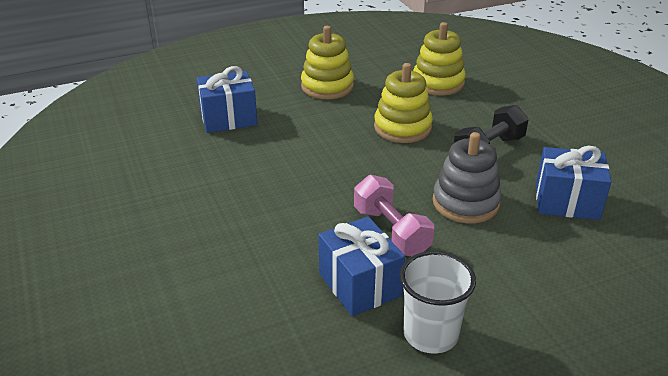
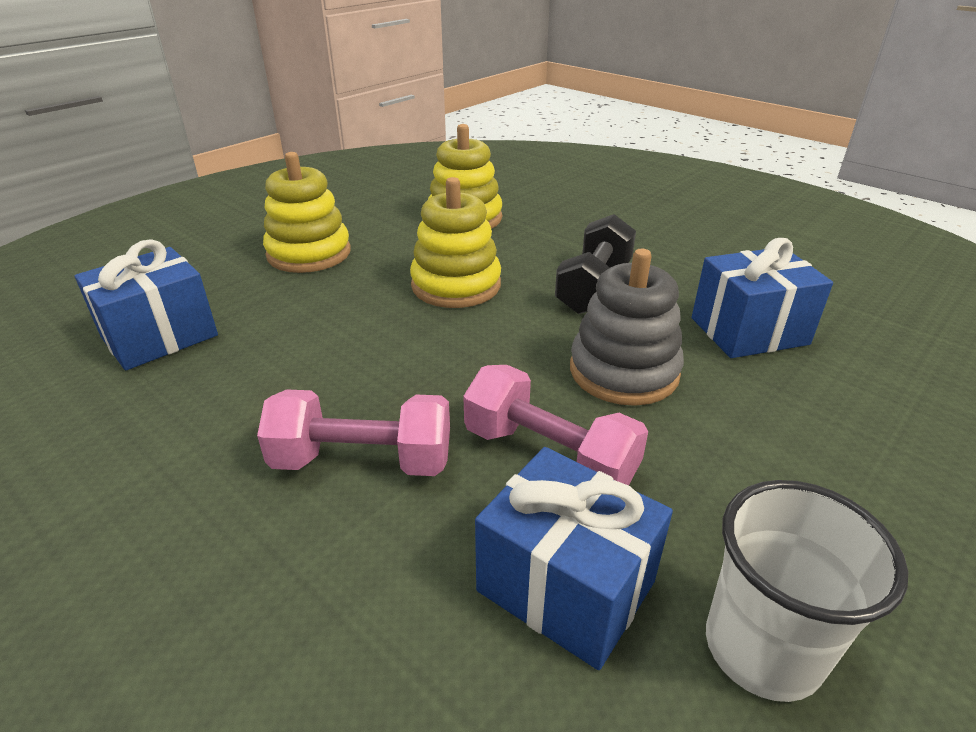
camera: 25 degrees left, 0 degrees up
none -> pink dumbbell [257,389,450,476]

